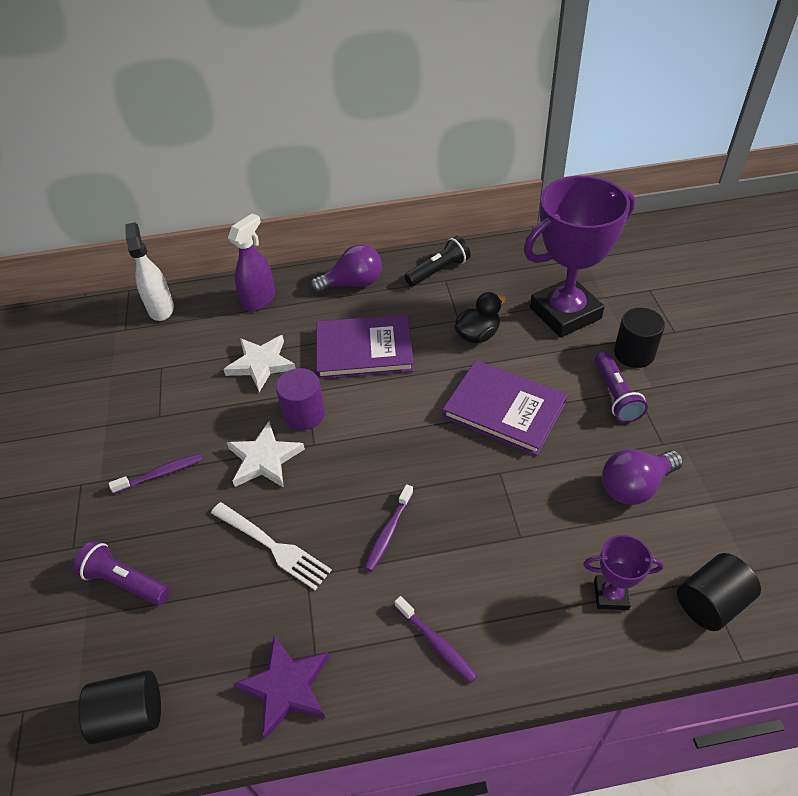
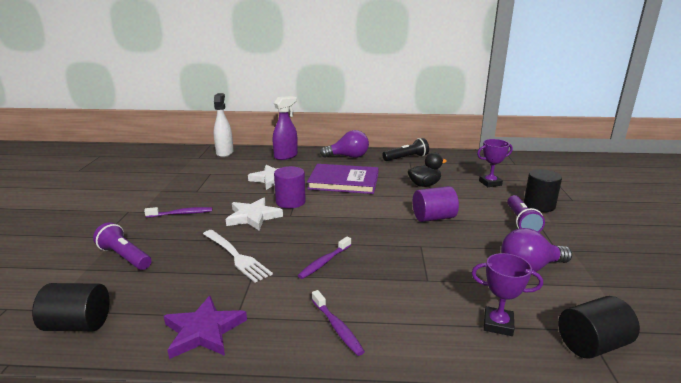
camera: 10 degrees right, 25 degrees down
purple book [443,360,567,456] -> purple cylinder [413,186,459,222]
purple trophy [524,176,635,337] -> purple trophy [477,139,513,187], size x0.45

